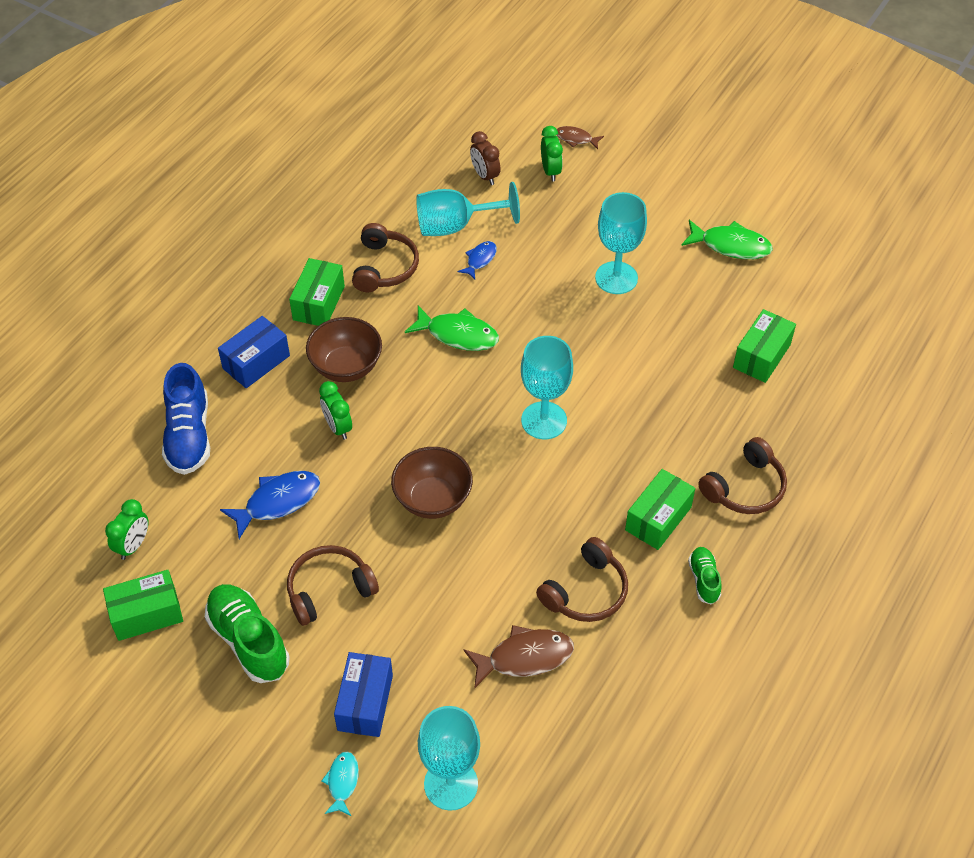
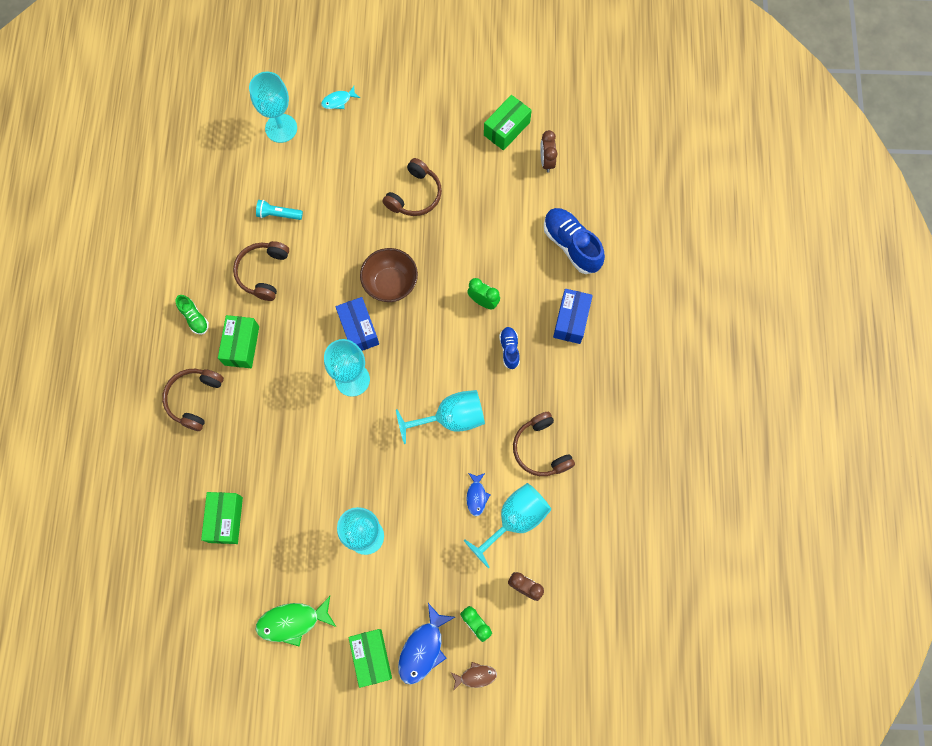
camera: 150 degrees right, 20 degrees up
green clock [105,499,148,560] -> brown clock [540,130,557,173]
green shoe [205,584,290,683] -> none
blue fish [220,471,320,539] -> blue fish moved to [398,603,455,685]
green box [289,258,345,326] -> green box moved to [348,629,392,688]
brown bowl [306,317,382,382] -> blue shoe [499,327,520,370]
turquoise fish [321,752,359,816] -> turquoise fish turned 90 degrees clockwise [321,86,360,109]
blue box [334,652,393,737] -> blue box moved to [335,297,379,351]
green fish [405,306,499,351] -> turquoise goblet [396,390,485,444]
brown fish [464,625,574,689] -> turquoise flashlight [256,200,303,220]

